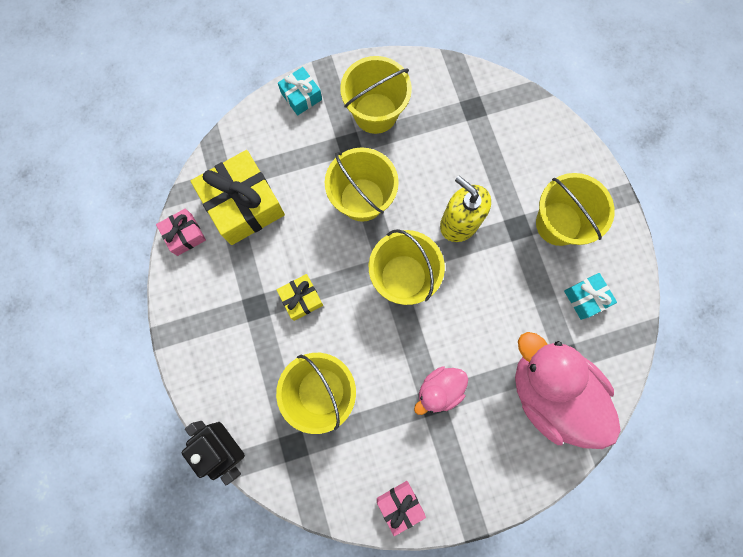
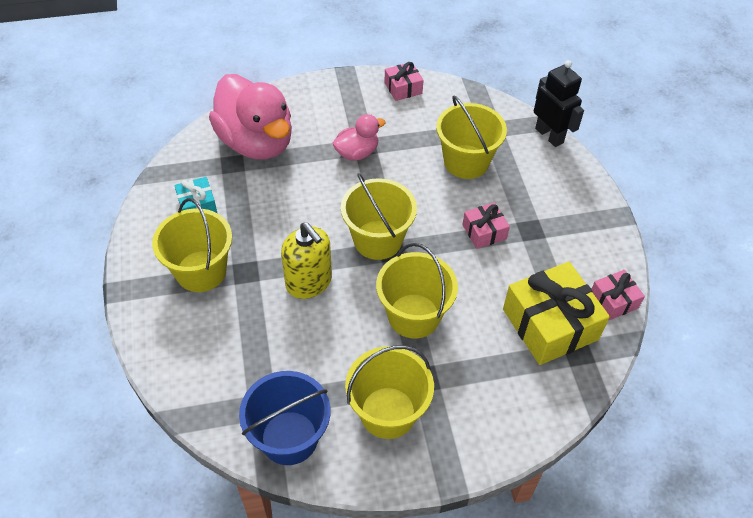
camera: 175 degrees left, 25 degrees down
yellow gift [276,274,323,321] -> pink gift [462,202,510,249]
turquoise gift [278,67,322,115] -> none
none -> blue bucket [239,371,330,465]

